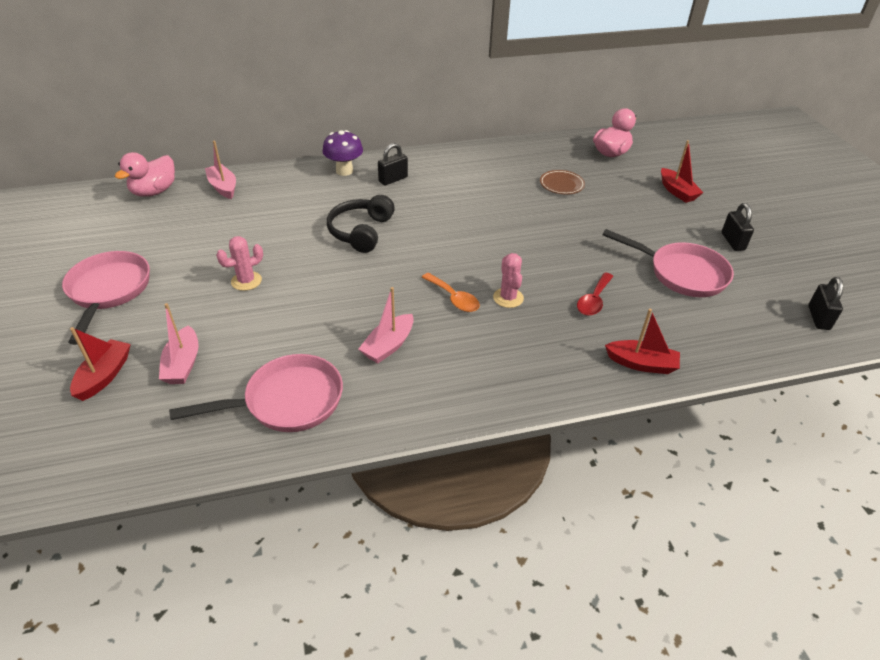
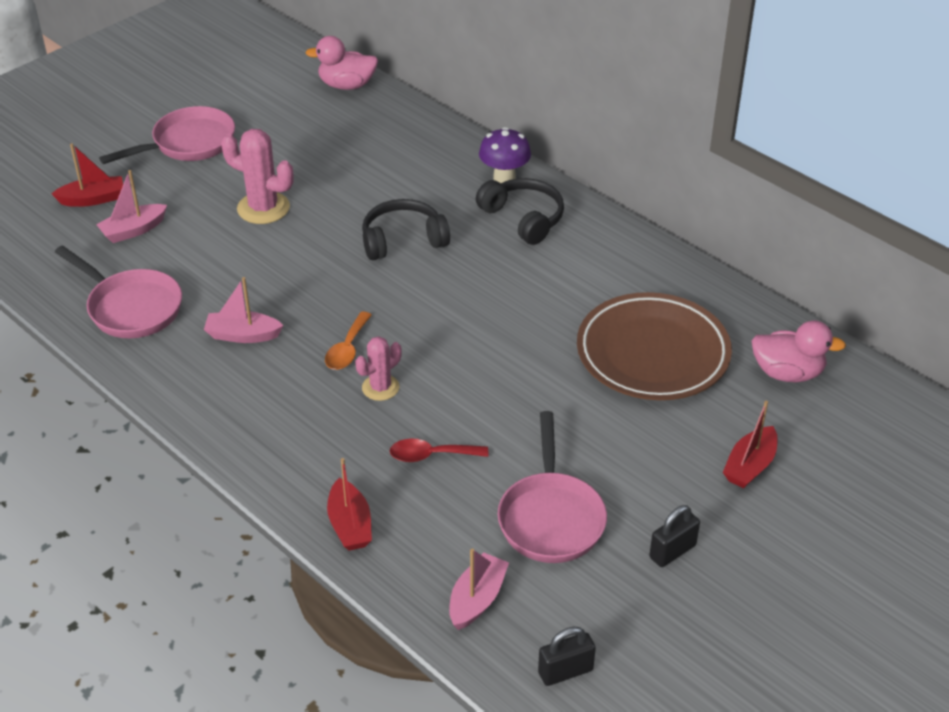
camera: 60 degrees right, 0 degrees up
pink boat [205,140,236,199] -> pink boat moved to [449,548,509,630]
pink cactus [216,236,263,291] -> pink cactus [221,129,294,224], size x1.61
black padlock [378,143,408,185] -> black headphones [476,178,564,245]
brown plate [540,170,585,194] -> brown plate [577,292,732,400], size x2.32

